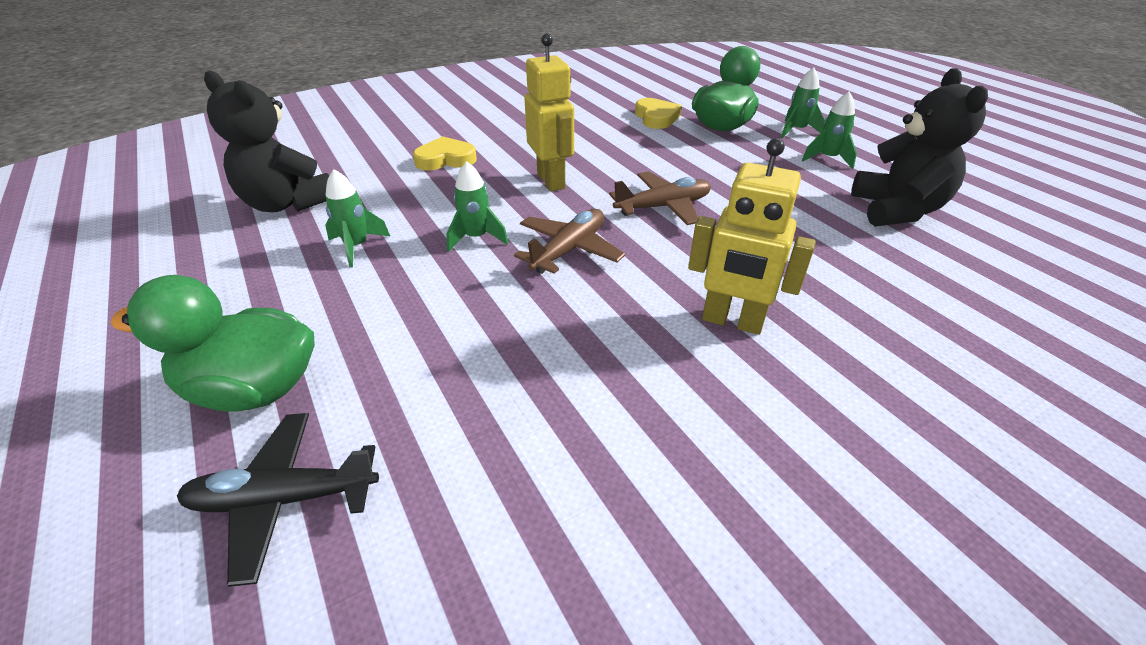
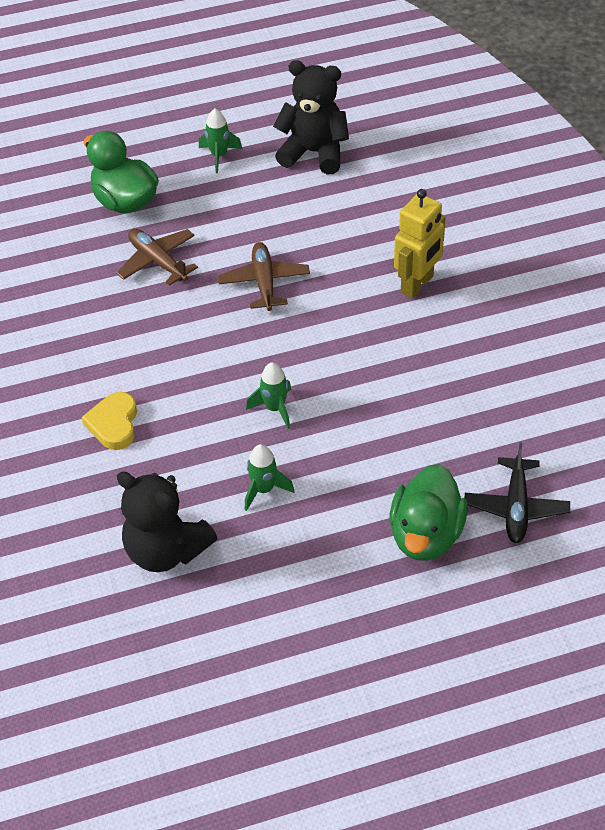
camera: 75 degrees left, 10 degrees up
black teddy bear [204,71,329,212] -> black teddy bear turned 75 degrees clockwise [117,471,217,572]
brown plane [514,209,625,274] -> brown plane moved to [117,229,198,286]
yellow robot [524,33,574,191] -> none
yellow heart [635,98,682,129] -> none
green rocket [781,67,825,138] -> none

